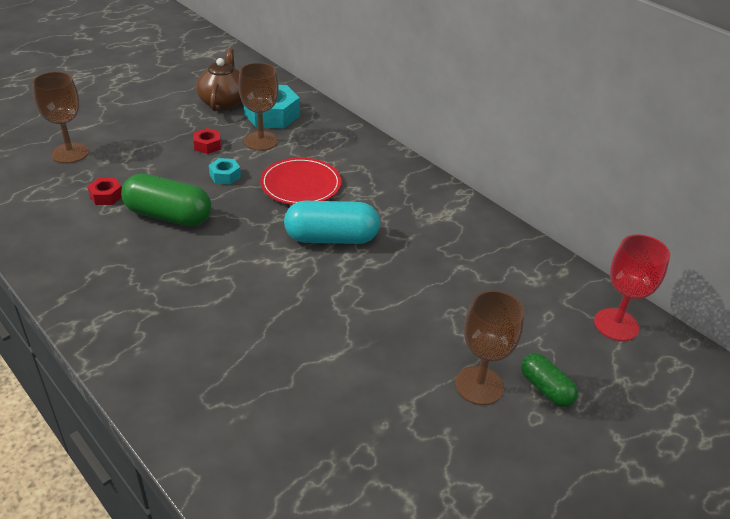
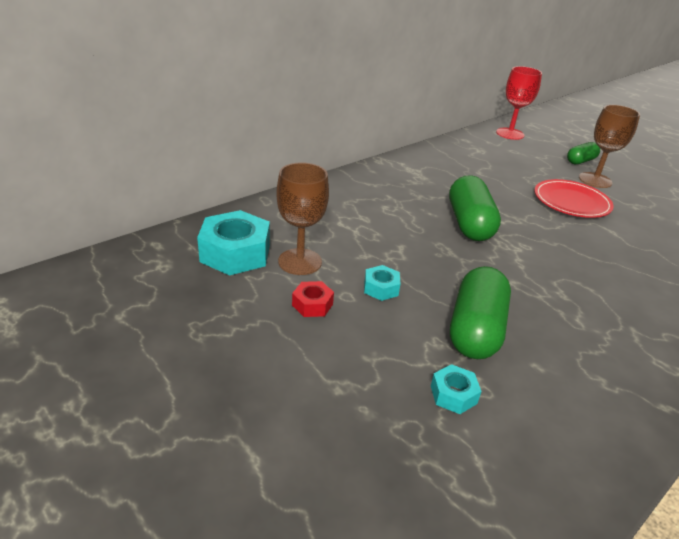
camera: 90 degrees left, 5 degrees down
brown goblet [32,72,89,163] -> none
red nut [87,178,122,205] -> turquoise nut [431,364,482,414]
brown teapot [196,48,242,111] -> none
red plate [260,157,342,205] -> red plate moved to [534,179,614,218]
turquoise capsule [284,201,380,244] -> green capsule [449,175,501,241]

